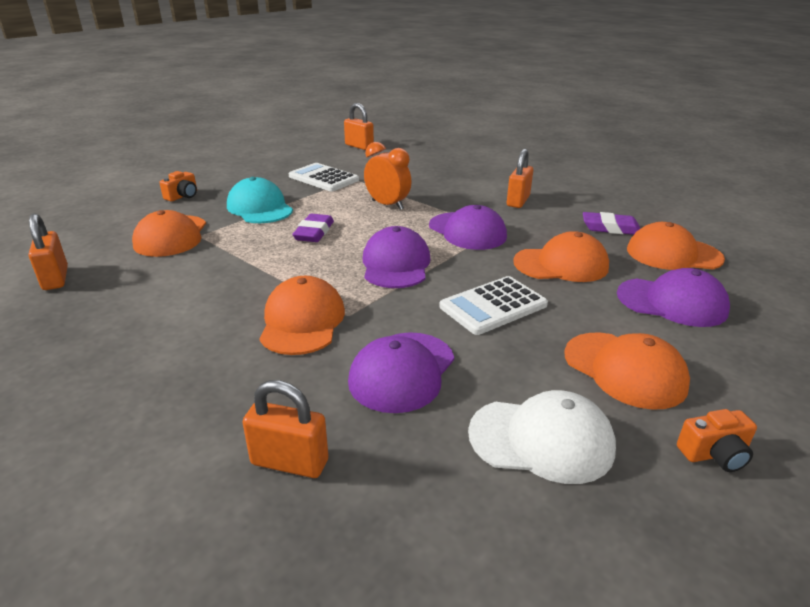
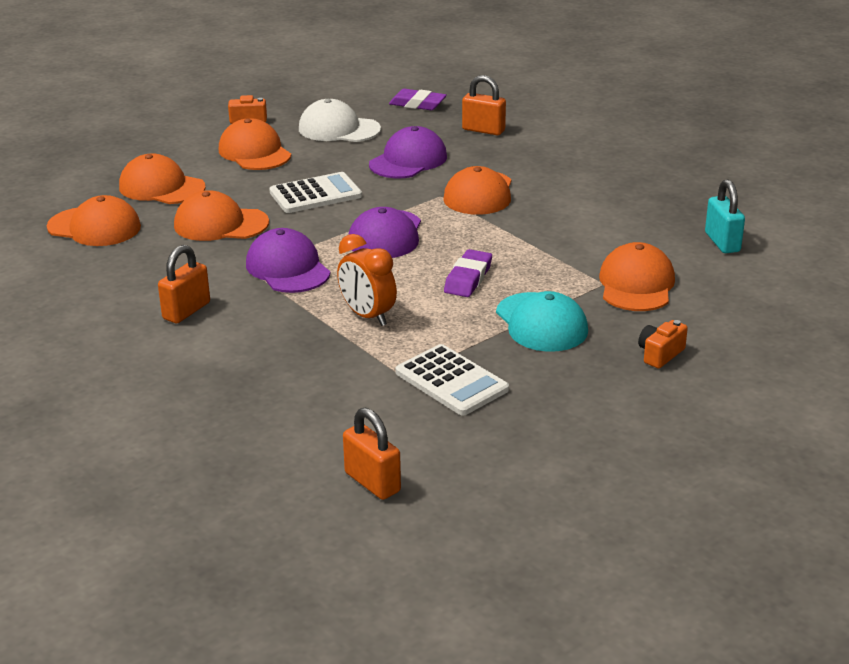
camera: 170 degrees left, 0 degrees up
orange padlock [29,213,68,290] -> turquoise padlock [705,179,745,253]
purple eraser [583,212,640,235] -> purple eraser moved to [389,89,447,110]
purple cap [617,268,730,327] -> orange cap [119,154,206,204]

